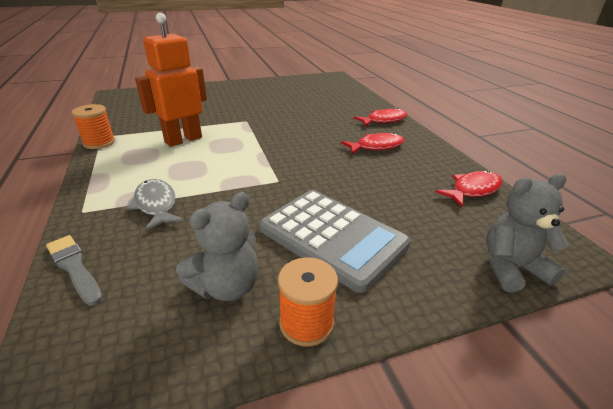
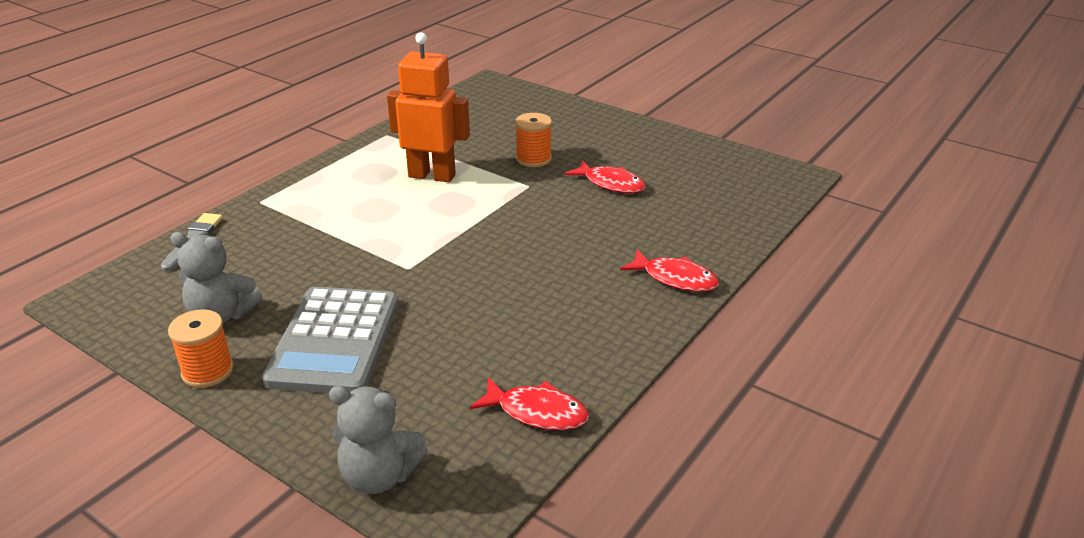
camera: 55 degrees right, 0 degrees up
orange spool [72,104,115,149] -> orange spool moved to [515,113,552,167]
grey fish [126,179,184,231] -> none
red fish [341,133,405,154] -> red fish moved to [564,160,646,193]
grey teddy bear [486,174,569,292] -> grey teddy bear turned 150 degrees clockwise [329,386,428,494]

